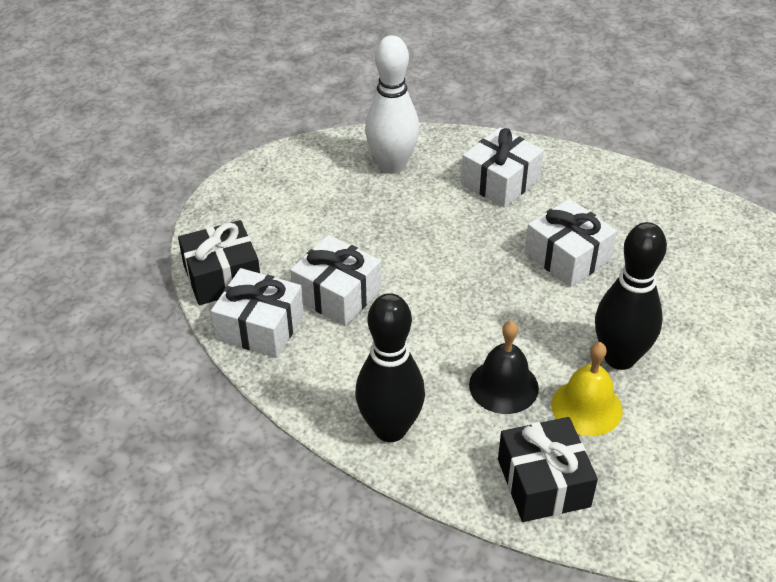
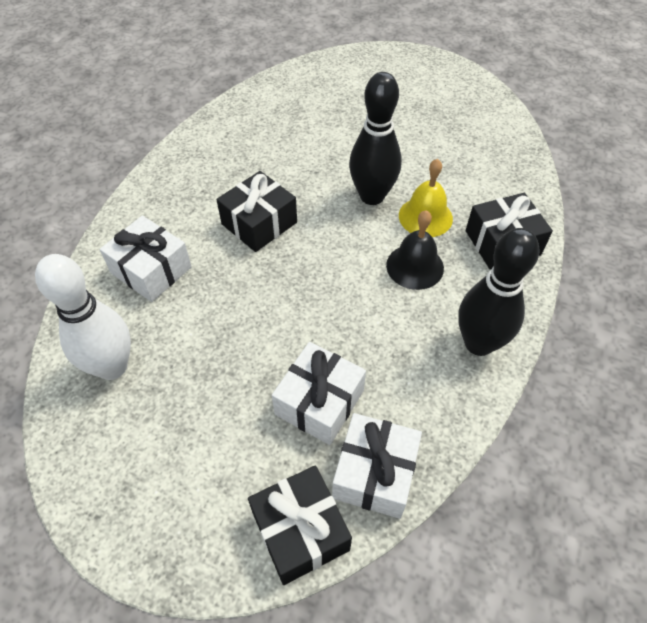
camera: 95 degrees left, 10 degrees up
white gift [525,198,617,287] -> black gift [217,171,297,252]

